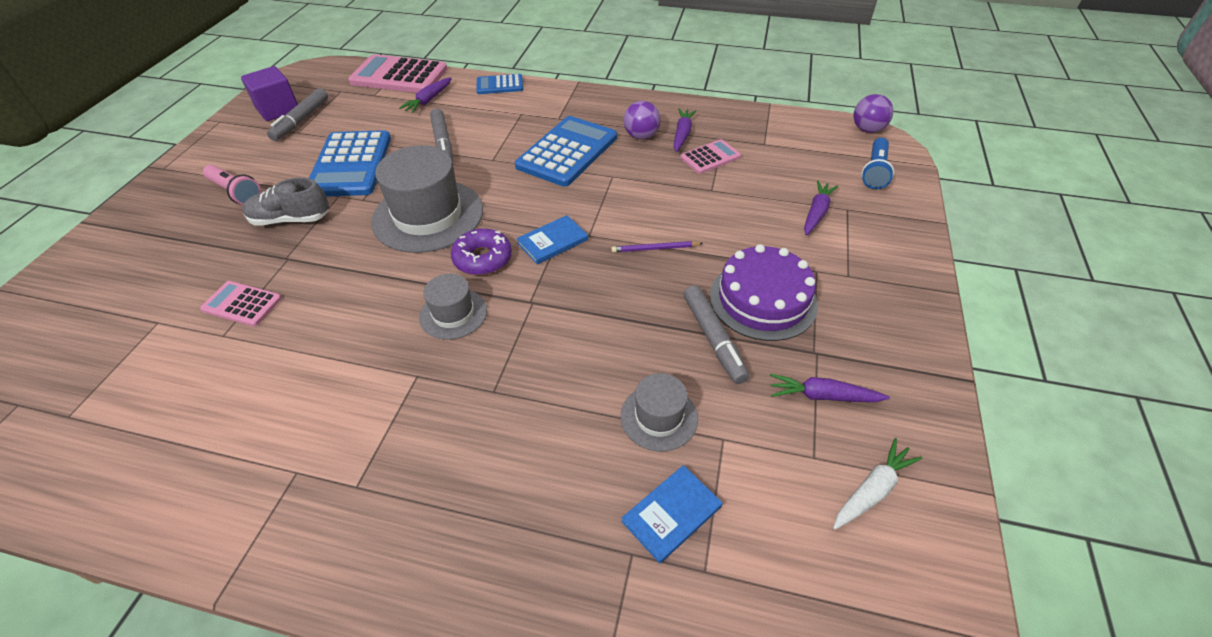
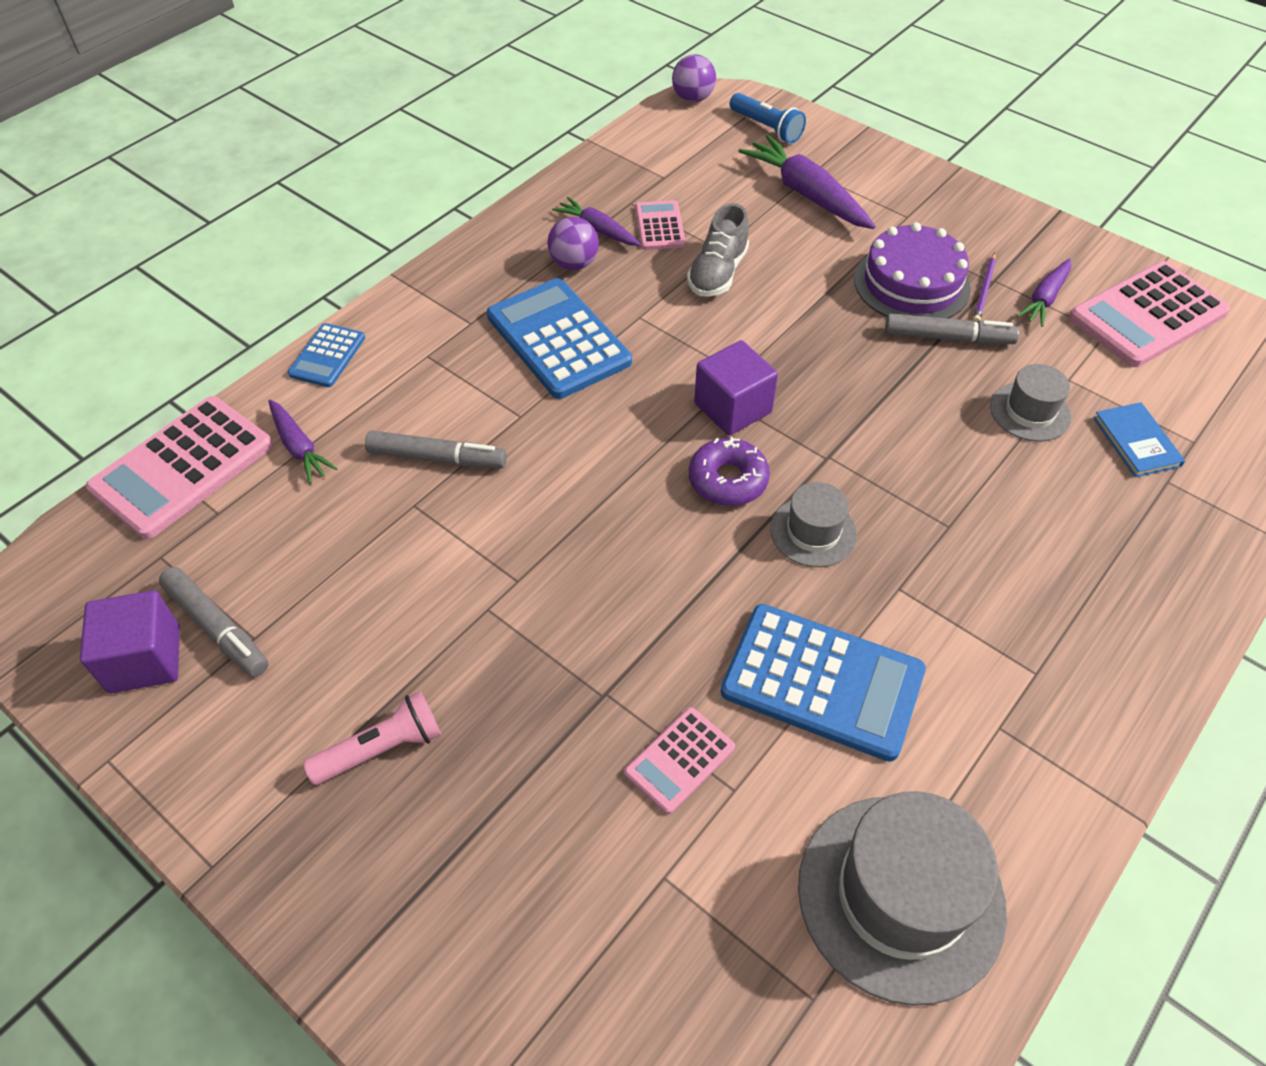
camera: 65 degrees left, 5 degrees up
grey shoe [242,178,329,226] -> grey shoe moved to [687,203,749,297]
blue calculator [309,130,391,197] -> blue calculator moved to [721,604,926,762]
grey hat [371,145,483,253] -> grey hat moved to [798,791,1007,1006]
blue book [516,215,588,265] -> purple cube [694,340,778,436]
purple pencil [611,241,703,252] -> purple pencil moved to [973,253,996,322]
purple carrot [804,181,838,236] -> purple carrot [738,135,876,229], size x1.71
white carrot [833,438,922,530] -> pink calculator [1069,261,1230,367]

